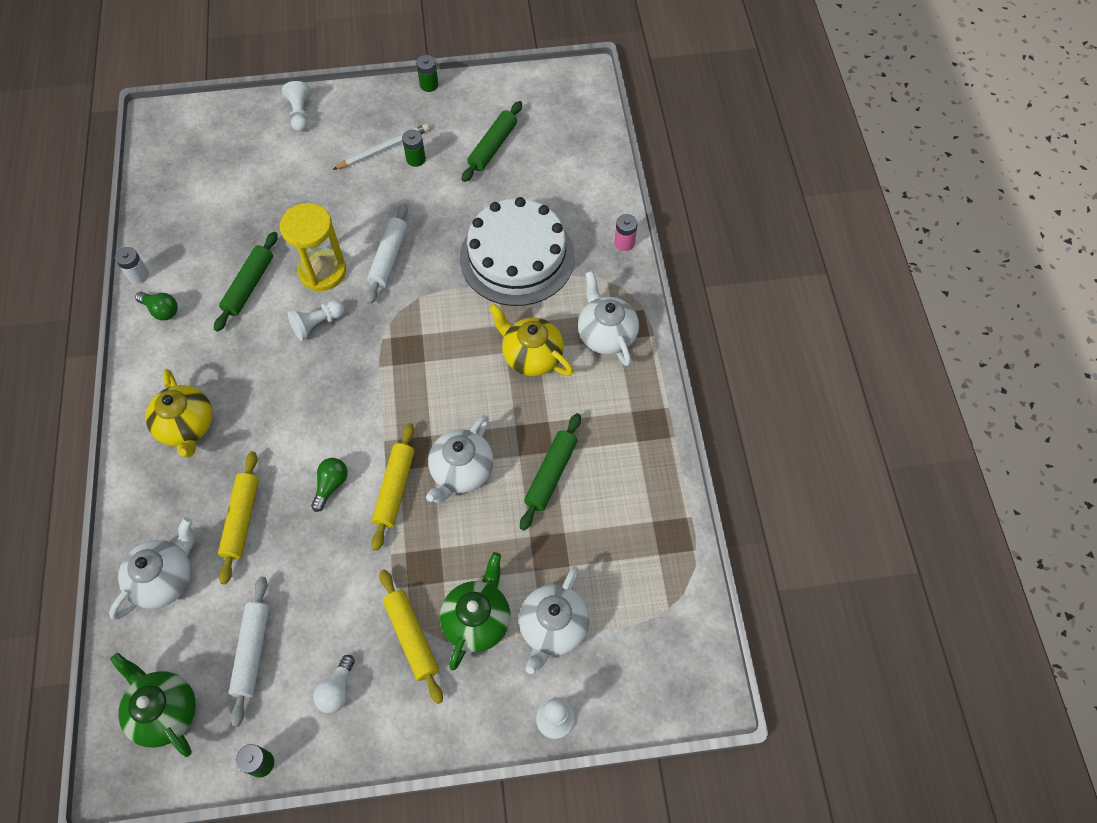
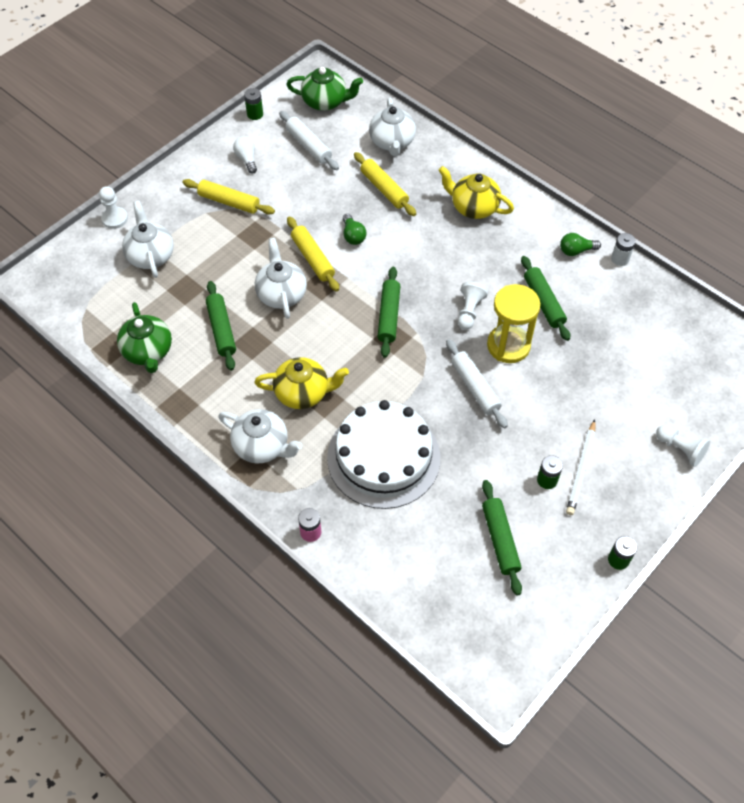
camera: 140 degrees right, 5 degrees down
green teapot [440,552,510,671] -> green teapot moved to [117,302,172,373]
none -> green rolling pin [377,267,400,358]

